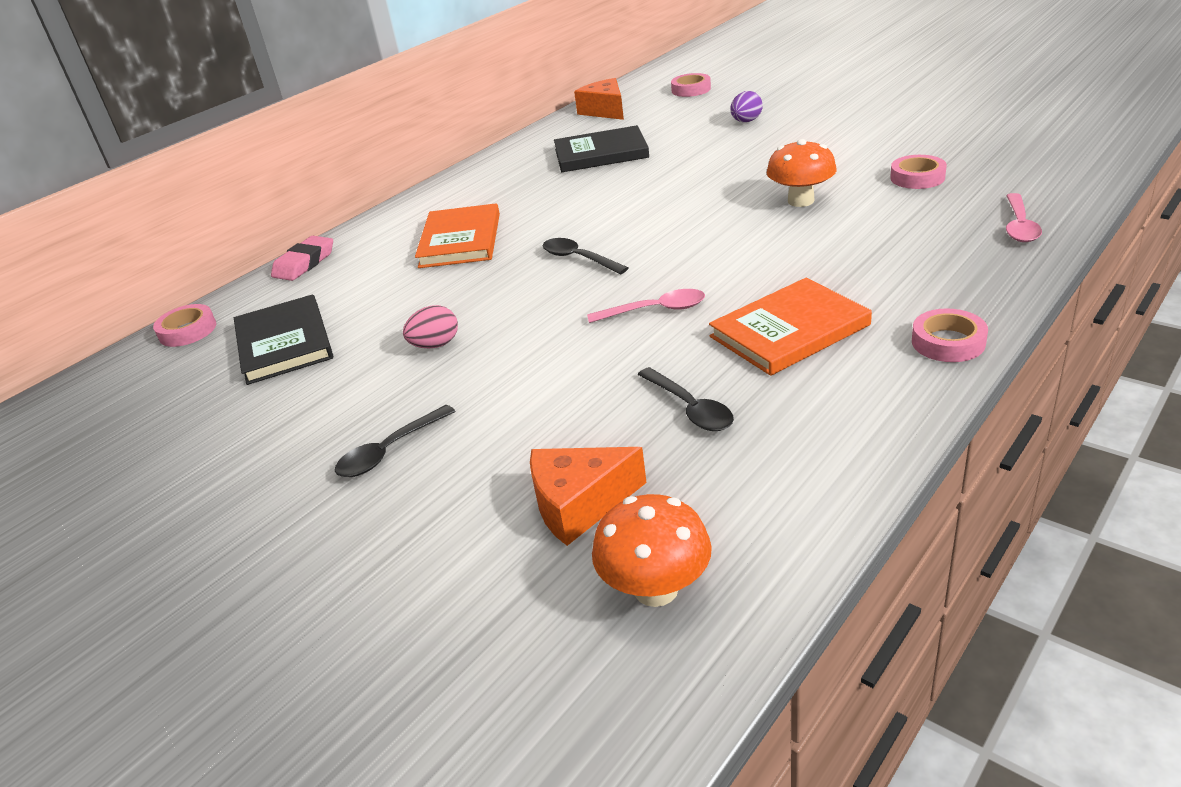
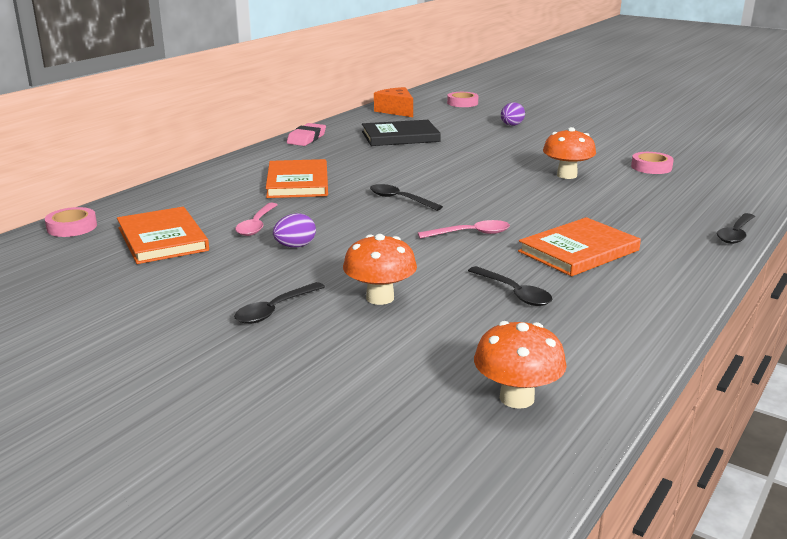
camera: 10 degrees left, 10 degrees down
black book [234,294,333,385] -> orange book [117,207,209,264]
pink eraser [271,236,333,281] -> pink eraser moved to [287,123,326,146]
pink egg [403,305,458,348] -> purple egg [273,213,316,248]
orange cheese [530,447,647,546] -> none
pink tape [912,309,988,362] -> none
pink spoon [1006,193,1042,242] -> pink spoon moved to [235,203,278,236]
none -> orange mushroom [343,234,417,305]
none -> black spoon [717,213,755,244]

